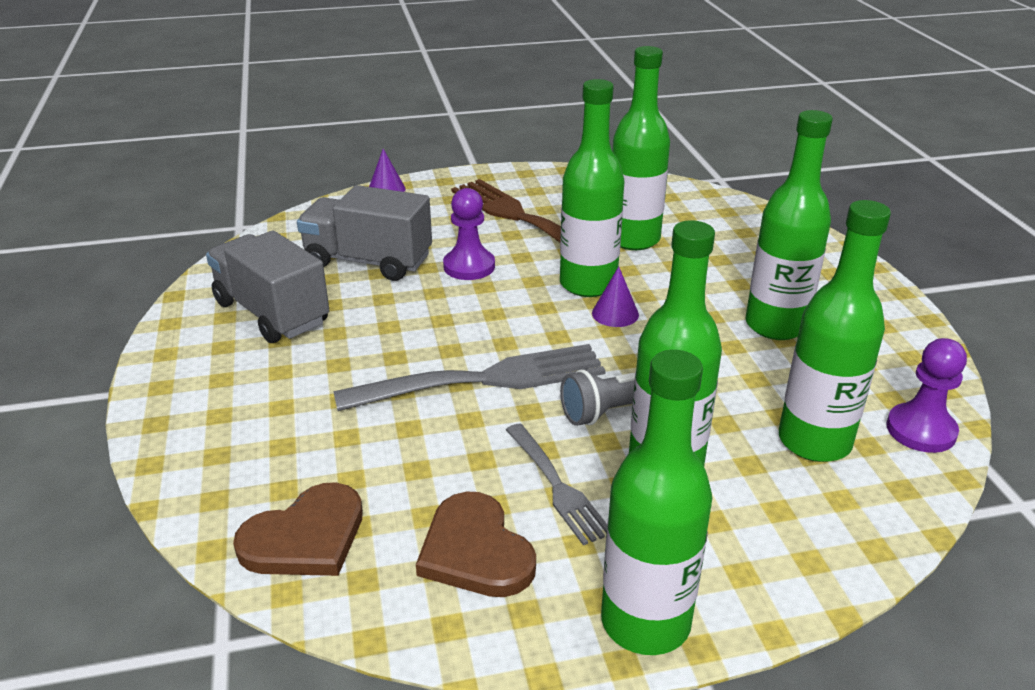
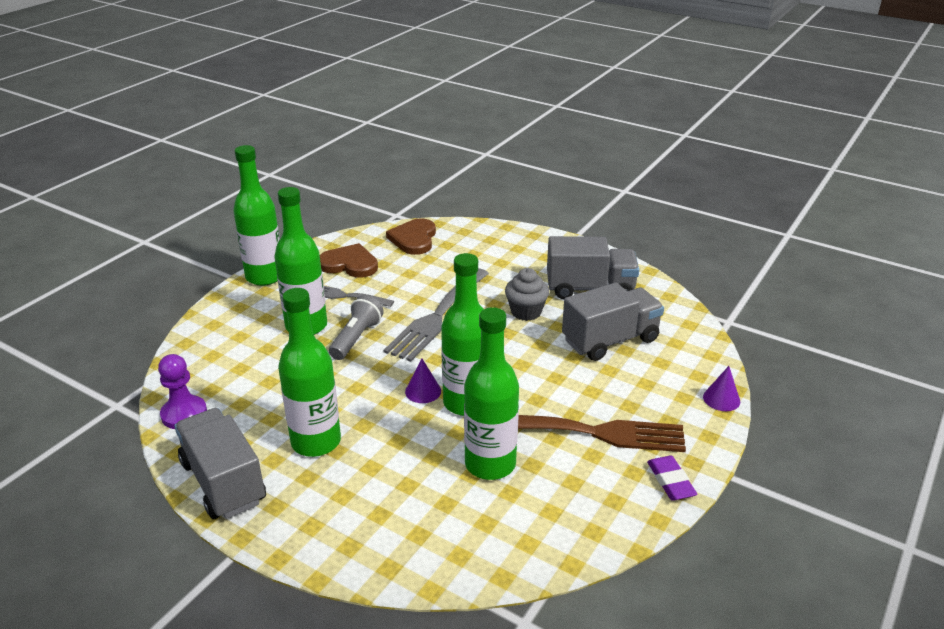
camera: 135 degrees right, 0 degrees up
purple pawn [443,188,495,280] -> none
green bottle [779,200,891,462] -> none
none -> grey truck [175,408,266,519]
none -> grey cupcake [505,268,549,321]
none -> purple eraser [647,456,697,501]

